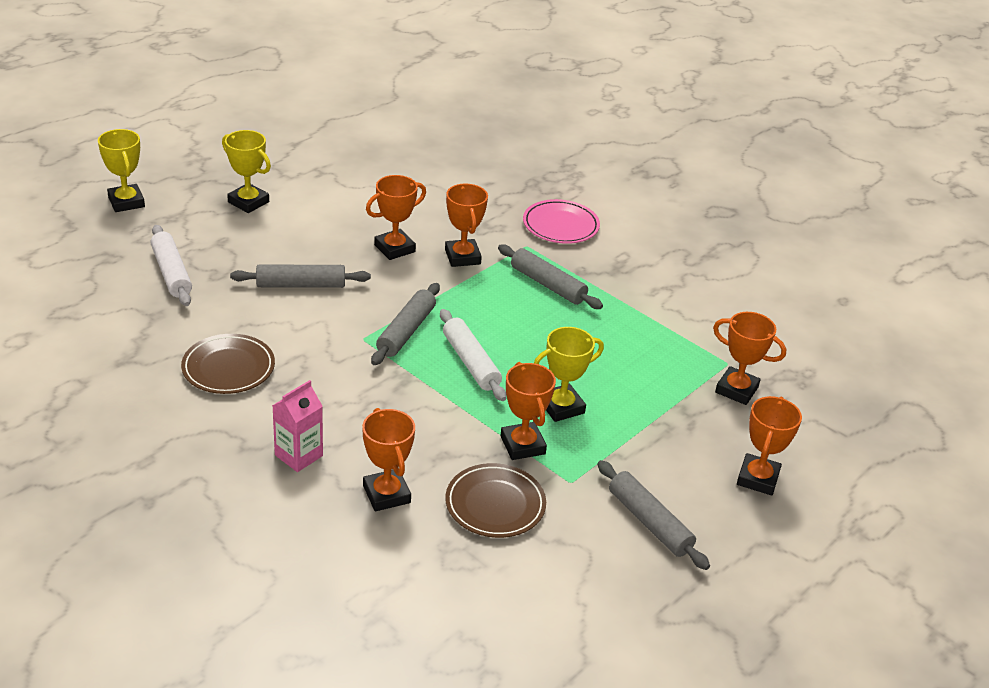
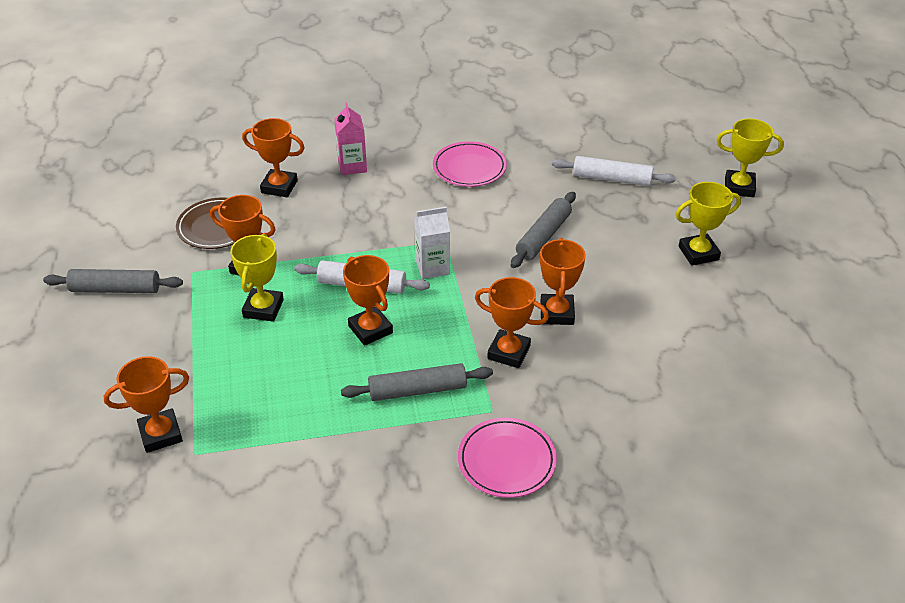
camera: 130 degrees right, 5 degrees up
brown plate [181,334,275,394] -> pink plate [433,141,507,187]
grey rolling pin [371,283,440,365] -> white carton [414,207,450,279]
orange trophy [737,396,802,495] -> orange trophy moved to [343,255,393,346]

